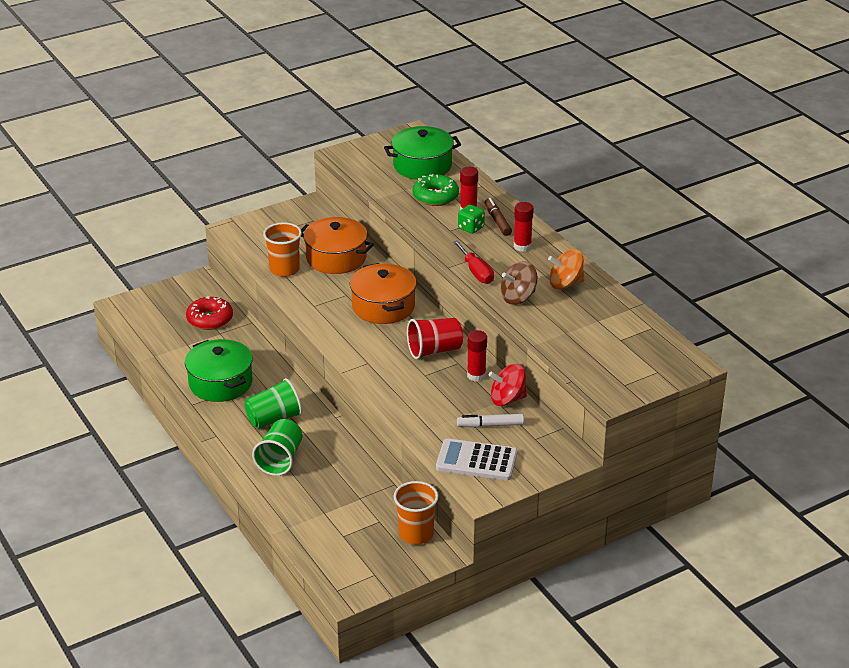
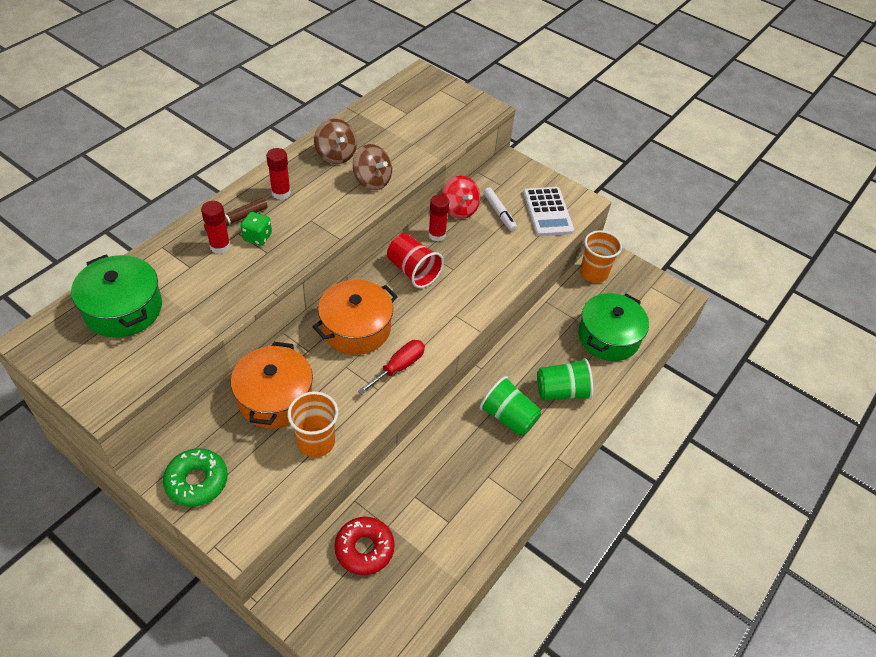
camera: 115 degrees left, 15 degrees up
green pot [185,339,253,402] -> green pot moved to [578,293,649,361]
green donut [412,174,459,206] -> green donut moved to [163,448,228,507]
red screwdriver [453,240,494,284] -> red screwdriver moved to [358,340,425,395]
orange spinning top [548,249,584,289] -> brown spinning top [314,119,357,164]

